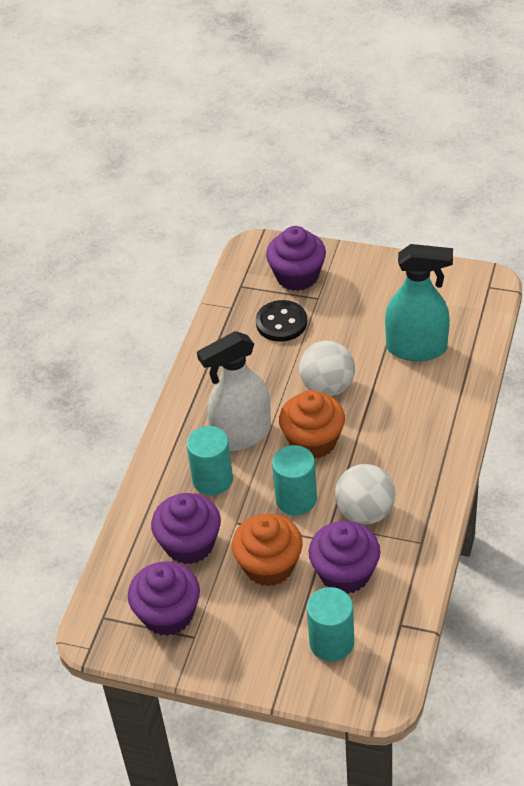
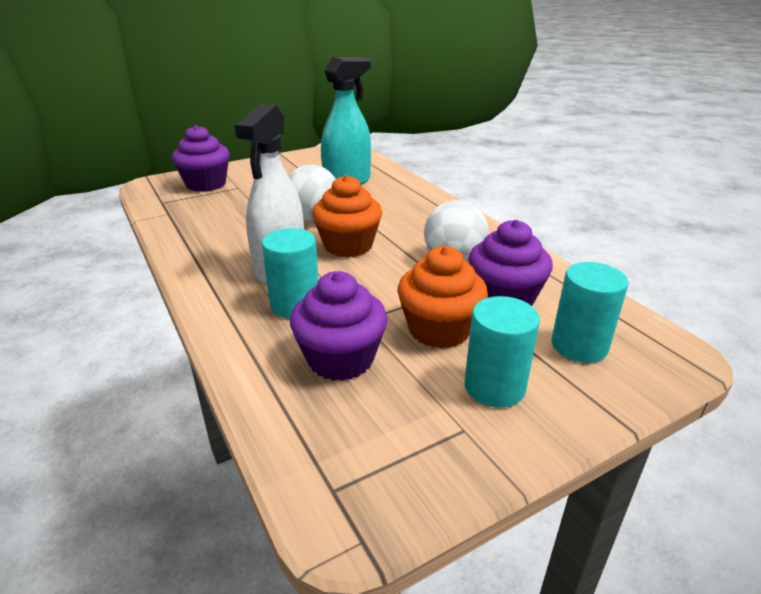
camera: 50 degrees left, 15 degrees down
purple cupcake [128,562,200,636] -> none
black button [256,300,307,342] -> none
turquoise cylinder [272,445,317,515] -> turquoise cylinder moved to [465,296,540,408]

